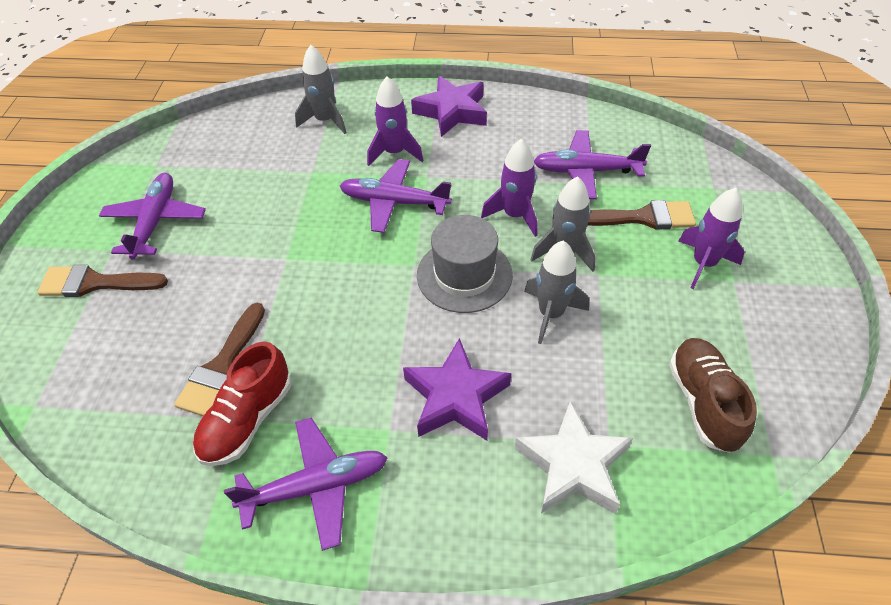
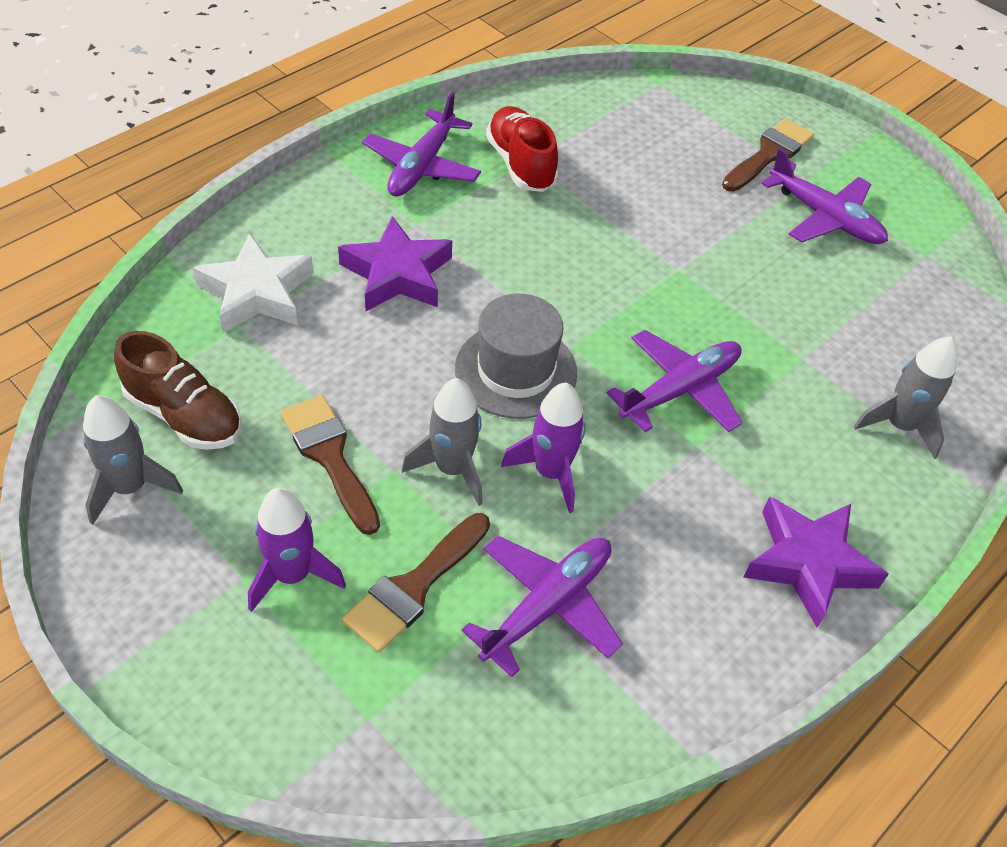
camera: 125 degrees right, 0 degrees up
brown brush [174,303,265,416] -> brown brush moved to [281,395,380,535]
purple rocket [367,77,423,166] -> none
grey rocket [524,241,589,344] -> grey rocket moved to [83,395,183,525]

